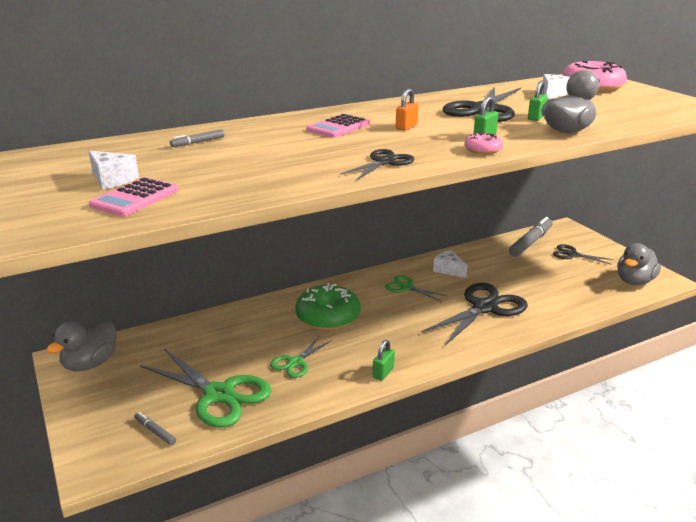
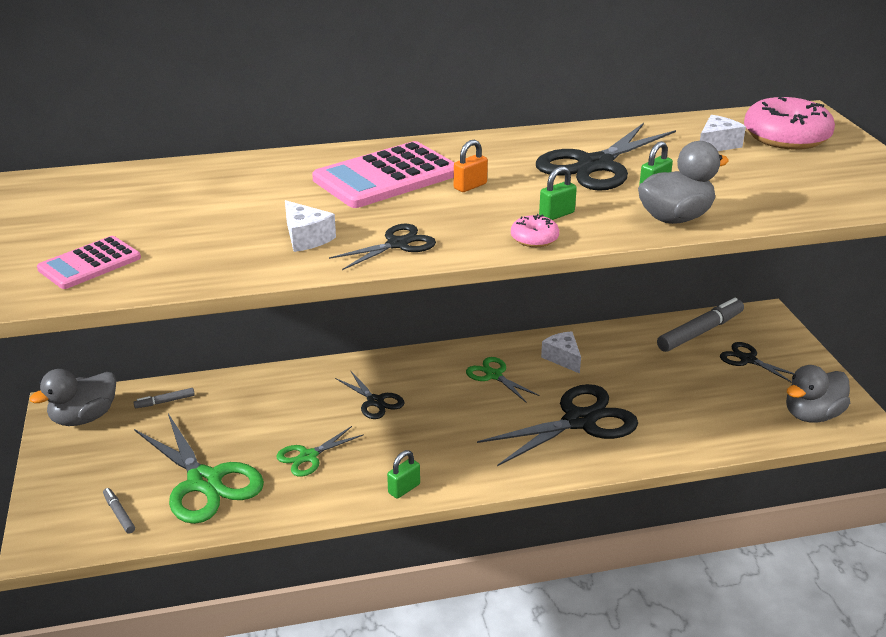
camera: 15 degrees right, 5 degrees up
white cheese [88,151,139,190] -> white cheese moved to [285,200,336,252]
grey marker [170,129,224,147] -> grey marker moved to [133,388,195,408]
green donut [295,283,361,330] -> black scissors [335,370,404,419]
pink calculator [306,114,370,138] -> pink calculator [312,141,455,208], size x1.73

